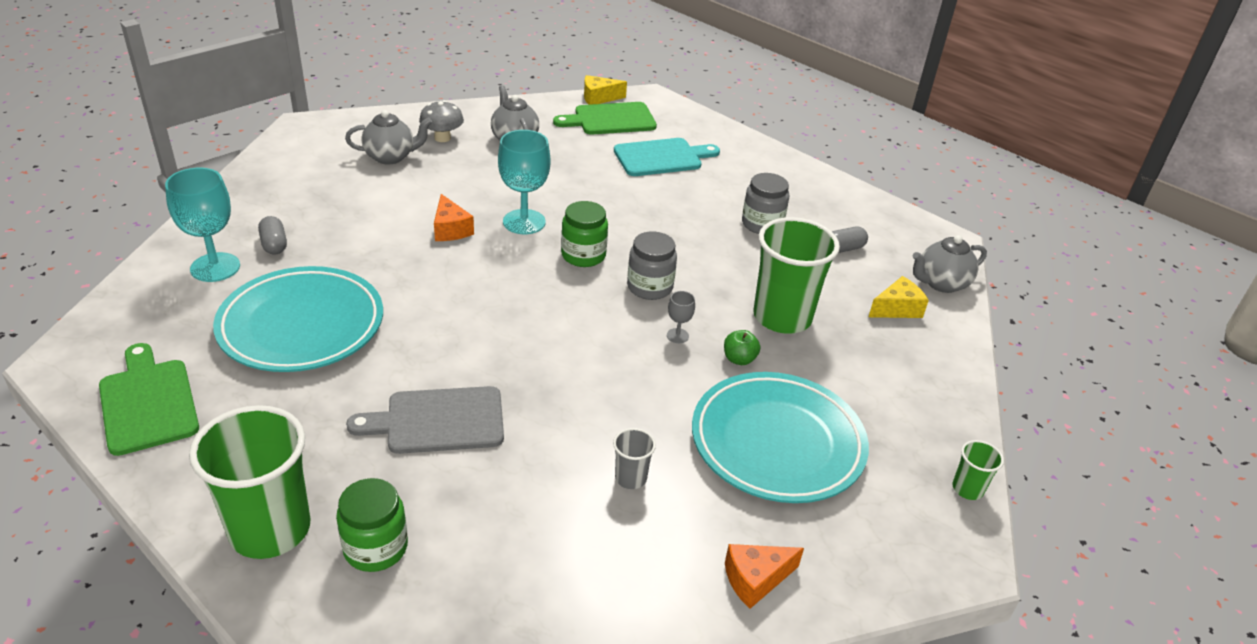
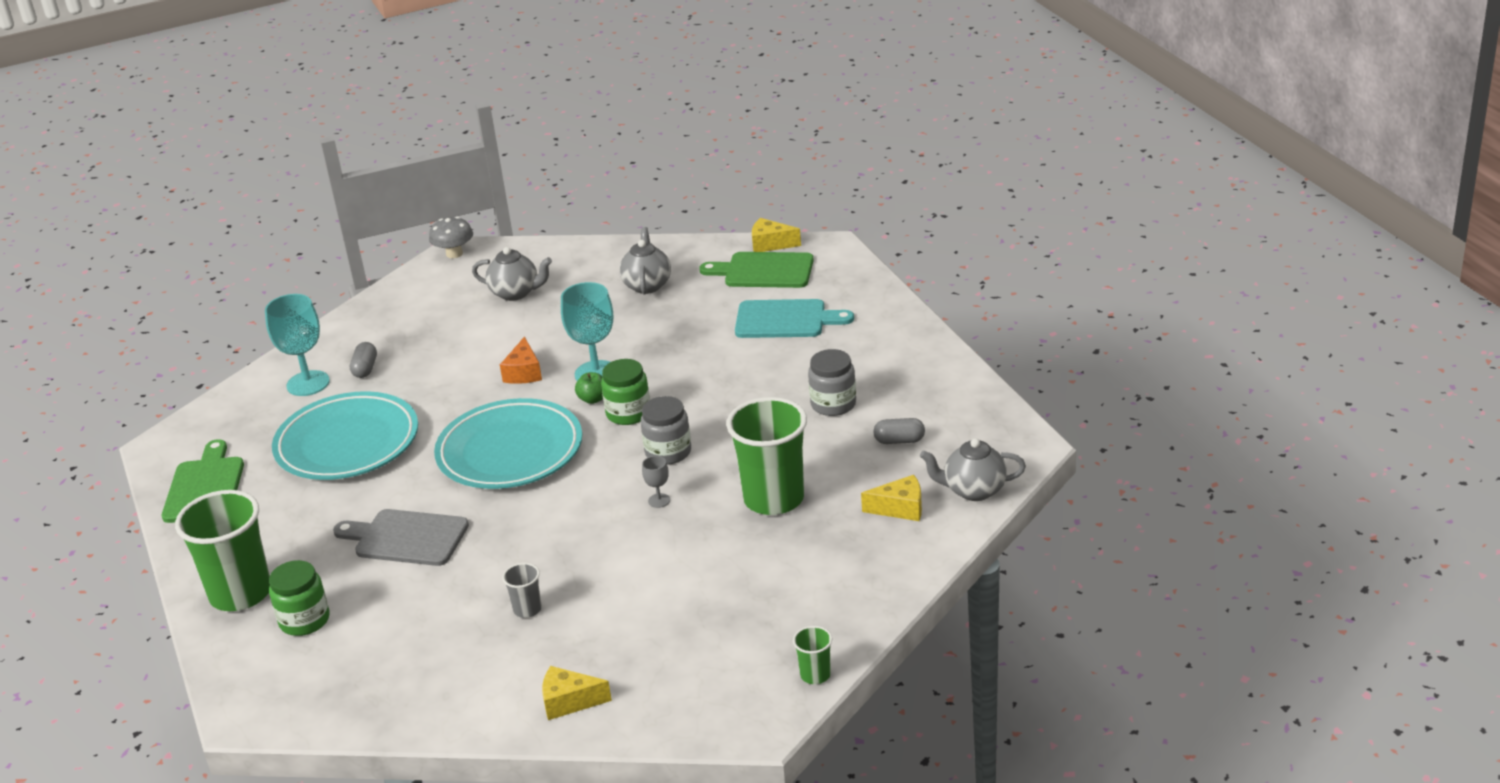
camera: 30 degrees right, 5 degrees down
grey mushroom [419,100,464,142] -> grey mushroom moved to [429,217,473,258]
turquoise plate [692,372,869,503] -> turquoise plate moved to [434,398,582,489]
green apple [724,330,760,365] -> green apple moved to [575,372,603,404]
orange cheese [725,544,804,609] -> yellow cheese [542,666,612,720]

